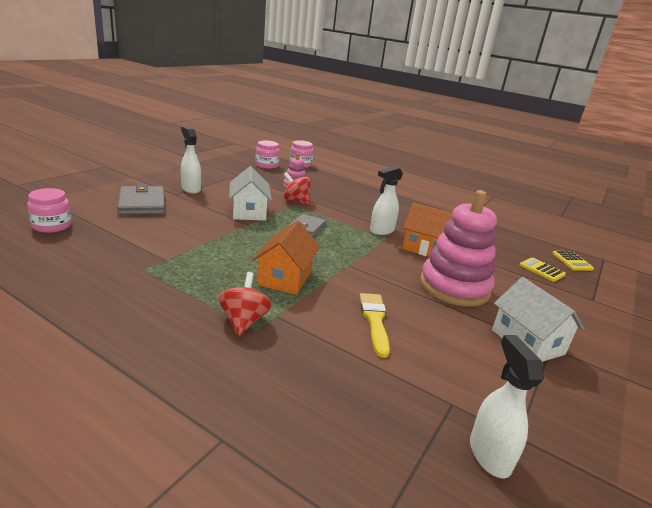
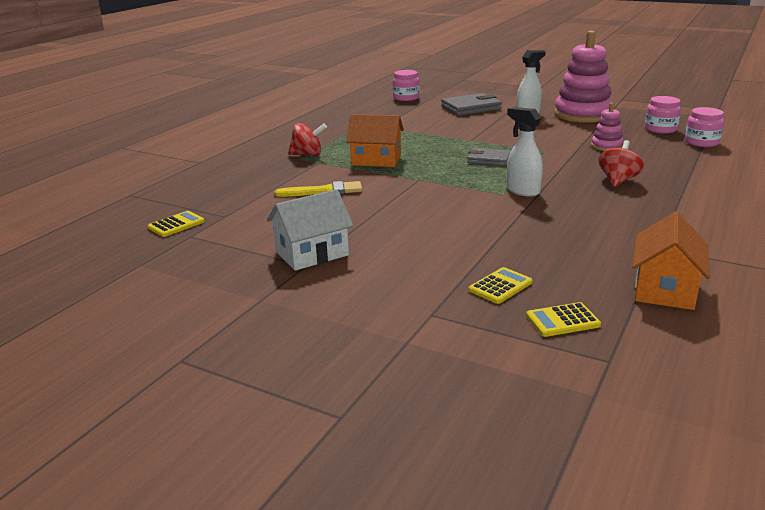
camera: 90 degrees right, 0 degrees up
white house [229,166,272,221] -> none
red spinning top [284,172,311,205] -> red spinning top moved to [598,140,644,187]
orange house [402,203,452,257] -> orange house moved to [632,211,710,310]
pink stacking toy [420,190,497,307] -> pink stacking toy moved to [554,31,613,123]
white spray bottle [470,335,544,479] -> yellow calculator [148,211,205,237]

